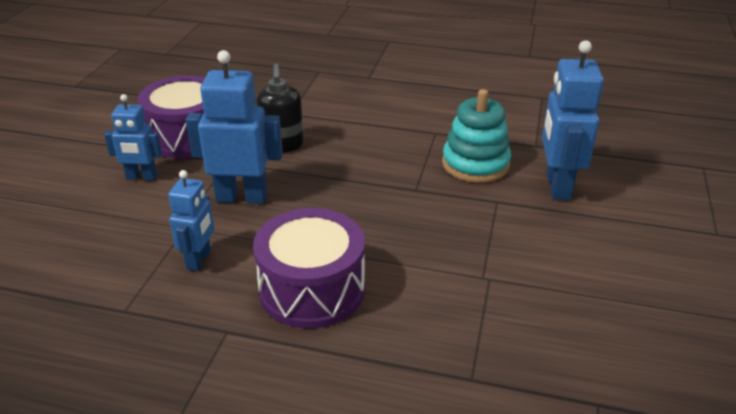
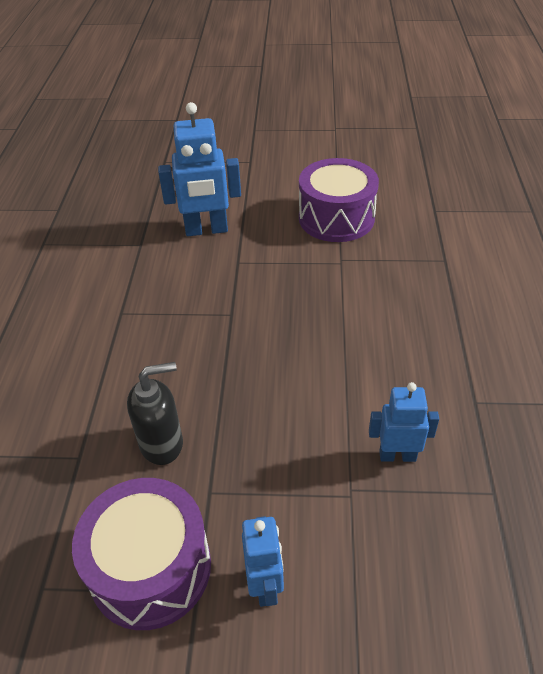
camera: 100 degrees left, 10 degrees up
blue robot [186,50,283,204] -> none
purple drum [253,208,365,329] -> purple drum moved to [299,158,379,242]
turquoise stacking toy [442,89,511,183] -> none

